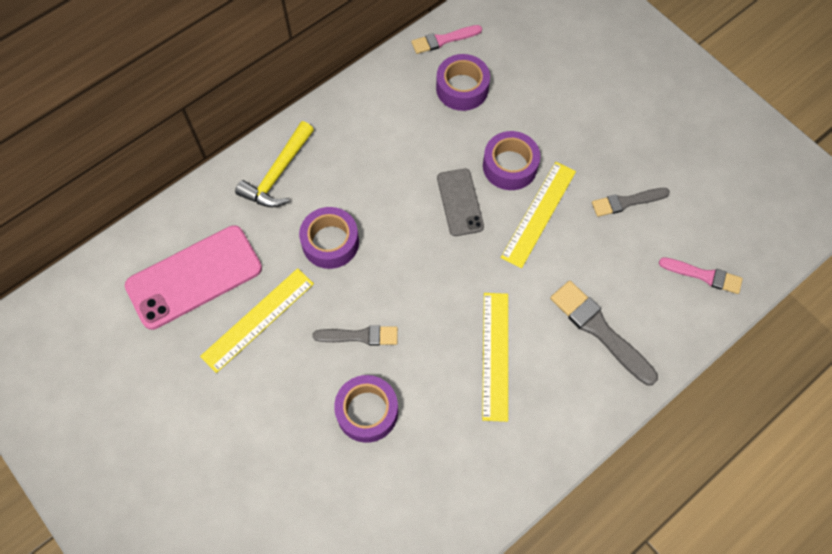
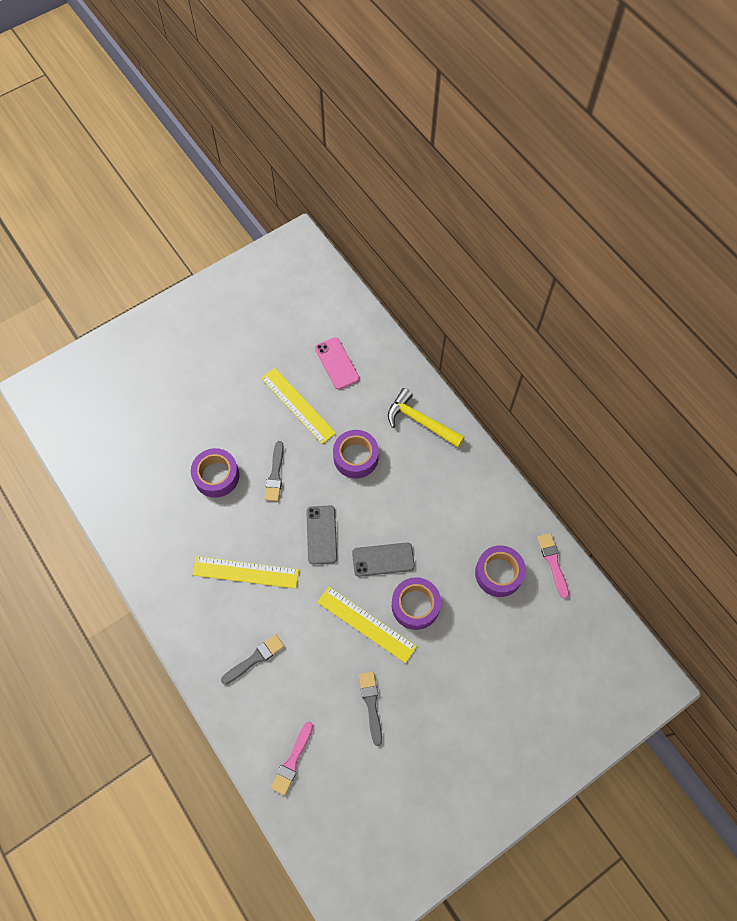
camera: 95 degrees right, 0 degrees up
pink phone [125,225,262,330] -> pink phone [315,337,359,390], size x0.58
grey brush [550,280,658,386] -> grey brush [221,634,284,685], size x0.65
none -> grey phone [306,506,337,564]

